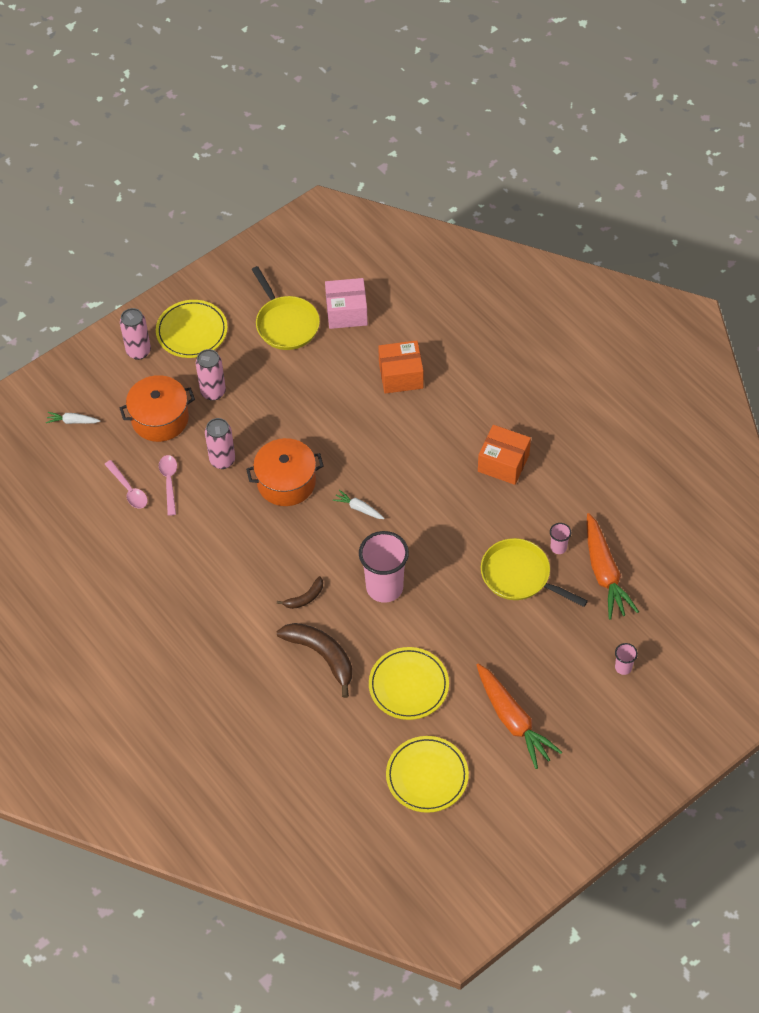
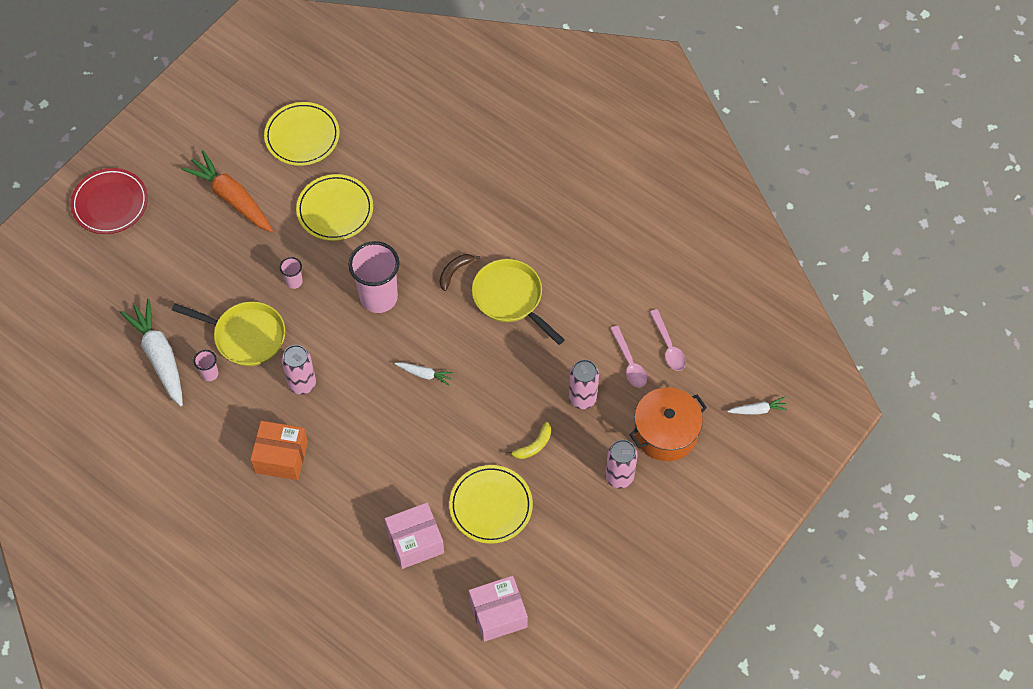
camera: 165 degrees right, 5 degrees up
pink spoon [104,460,148,508] -> pink spoon turned 150 degrees counterclockwise [650,309,686,371]
pink can [120,308,151,360] -> pink can moved to [282,345,316,395]
yellow plate [156,300,228,358] -> yellow plate moved to [449,465,533,544]
orange pot [246,438,324,506] -> none
yellow pan [252,266,320,350] -> yellow pan moved to [472,259,565,345]
brown banana [277,623,352,698] -> none
orange box [378,340,423,394] -> pink box [385,503,444,569]
orange carrot [587,513,639,620] -> white carrot [120,299,183,406]
pink cup [615,643,638,675] -> pink cup moved to [280,257,303,289]
none -> red plate [71,168,148,234]
none -> yellow banana [505,422,551,459]

